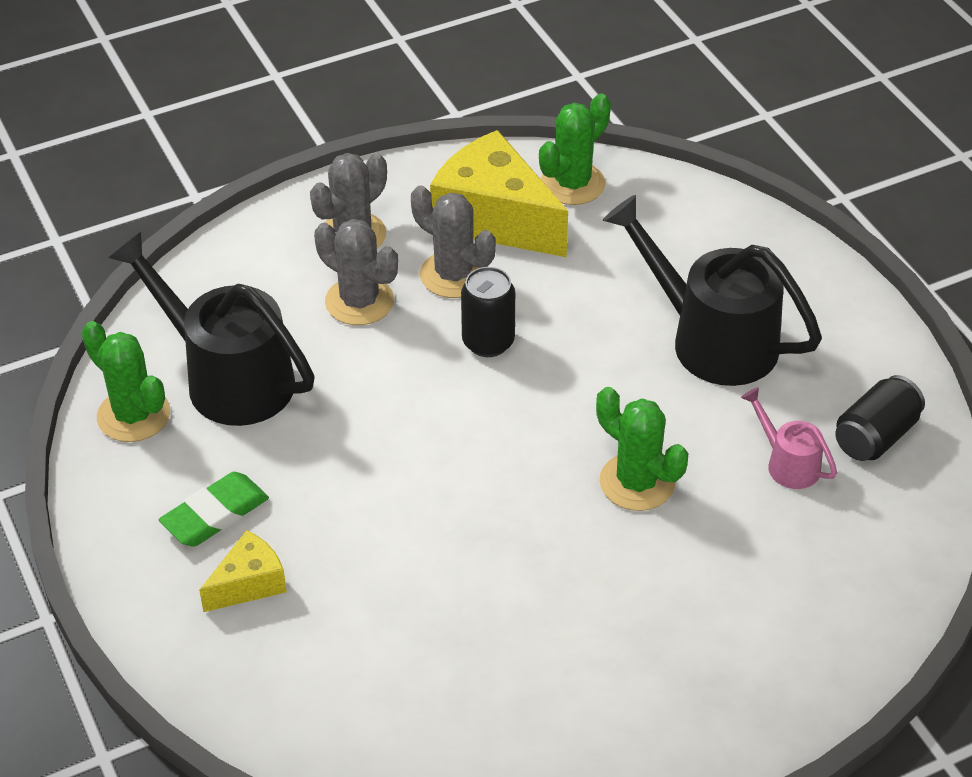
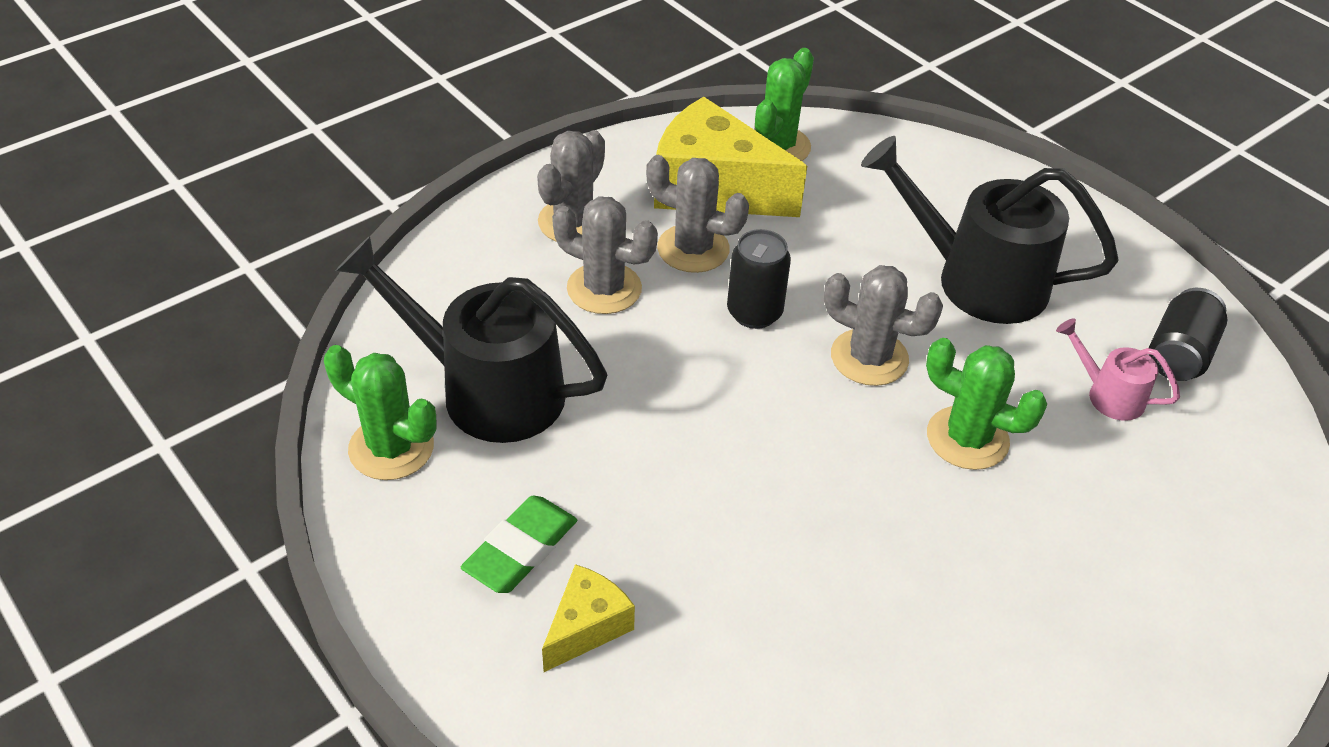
camera: 15 degrees left, 0 degrees up
none -> grey cactus [824,265,943,386]

